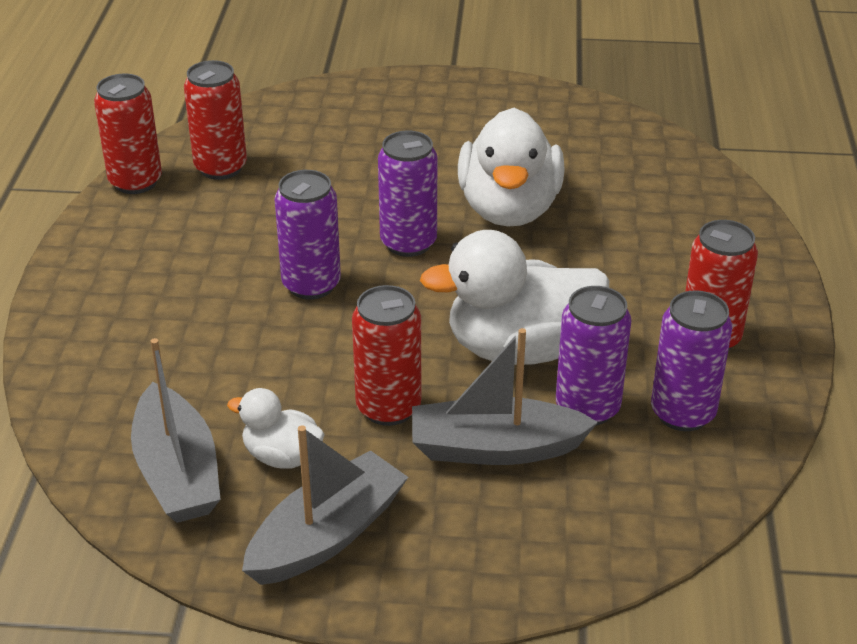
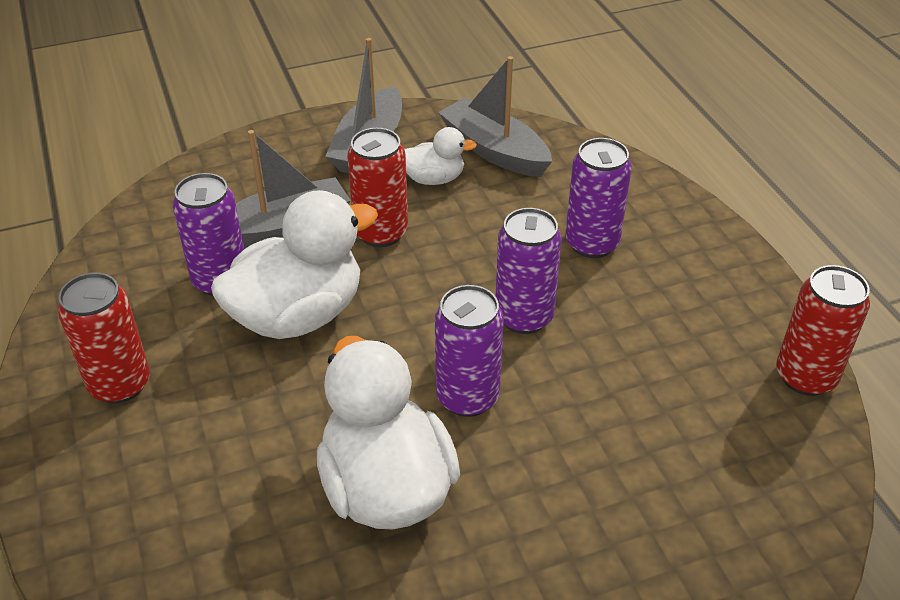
camera: 155 degrees right, 5 degrees up
red can [184,60,247,180] -> none
purple can [651,290,732,431] -> purple can moved to [565,138,632,258]

